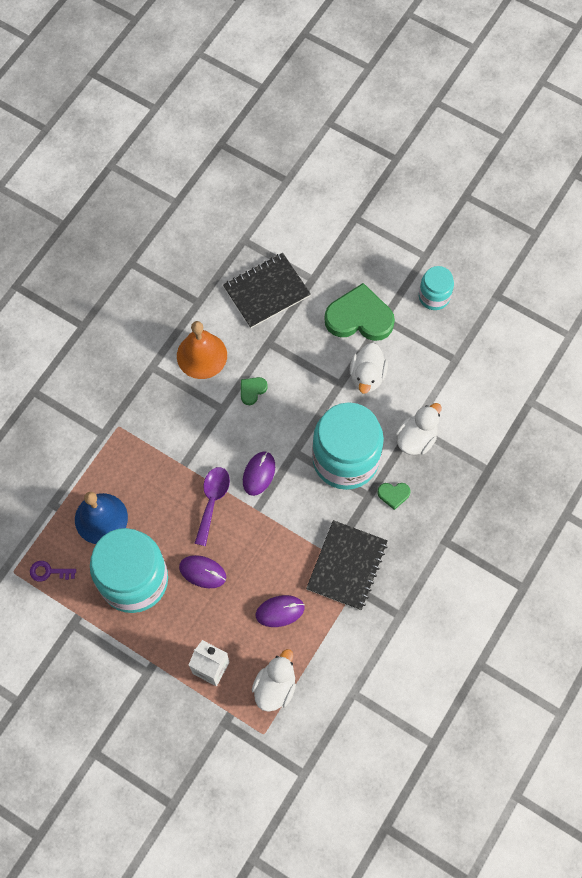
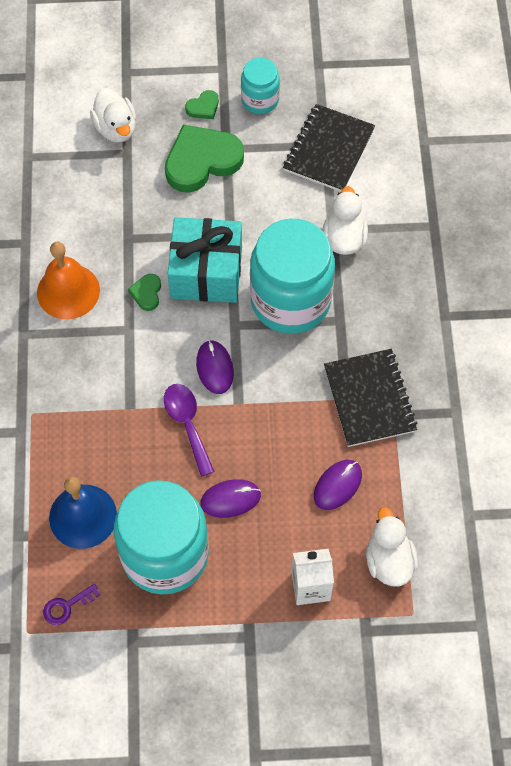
camera: 35 degrees left, 5 degrees down
black notebook [223,253,311,328] -> black notebook moved to [283,104,375,192]
white duck [350,343,388,394] -> white duck moved to [90,88,136,142]
green heart [377,483,411,510] -> green heart moved to [185,90,219,119]
none -> turquoise gift [168,217,242,303]

